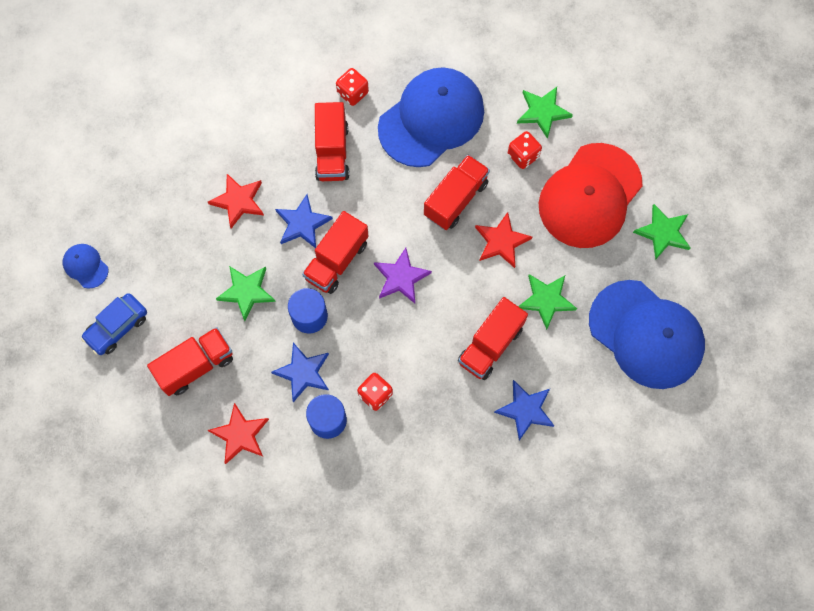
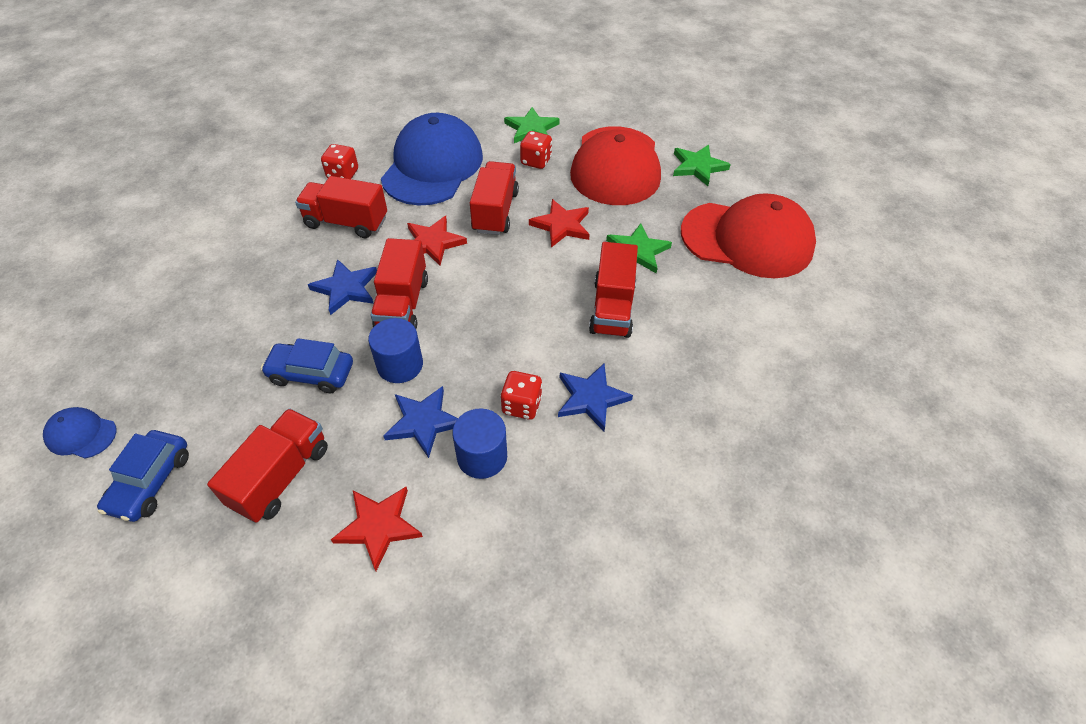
camera: 30 degrees left, 20 degrees down
red star [208,174,264,228] -> red star moved to [407,216,467,266]
green star [216,266,276,321] -> blue car [261,338,353,393]
red truck [314,102,349,181] -> red truck turned 135 degrees clockwise [295,176,387,238]
purple star [374,248,432,303] -> none
blue star [494,380,554,440] -> blue star moved to [558,363,633,431]
blue cap [589,280,705,389] -> red cap [681,193,816,278]

